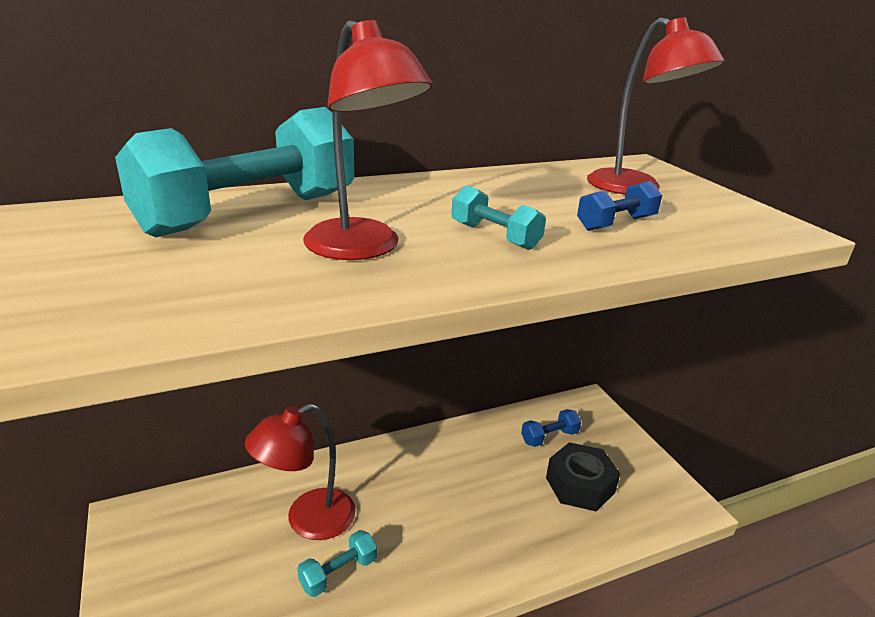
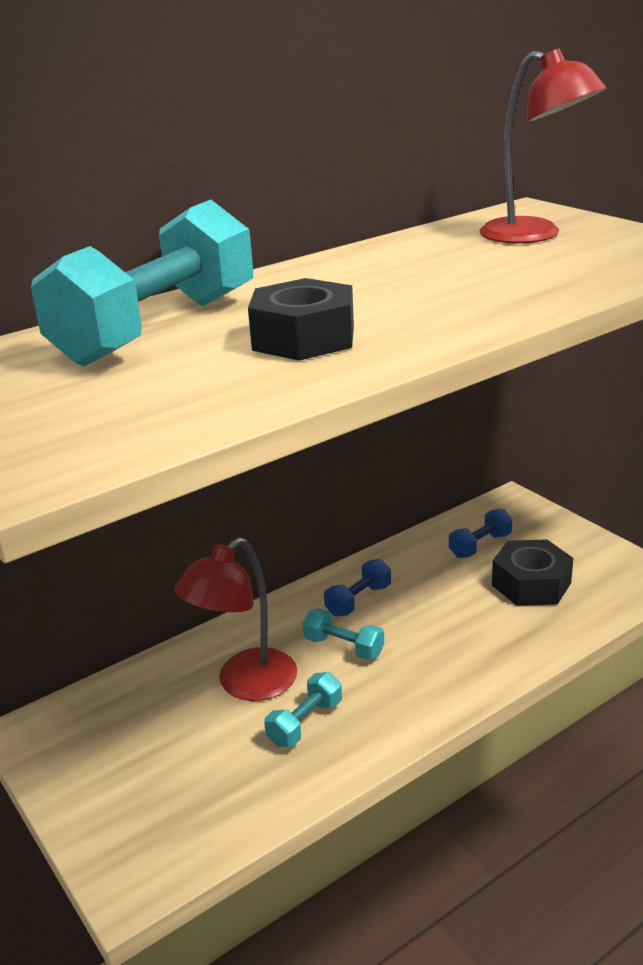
camera: 10 degrees left, 0 degrees up
red lamp [303,20,433,260] -> black nut [248,278,354,361]
turquoise dumbbell [451,185,546,250] -> turquoise dumbbell moved to [303,608,384,660]
blue dumbbell [577,181,662,231] -> blue dumbbell moved to [324,559,391,617]

